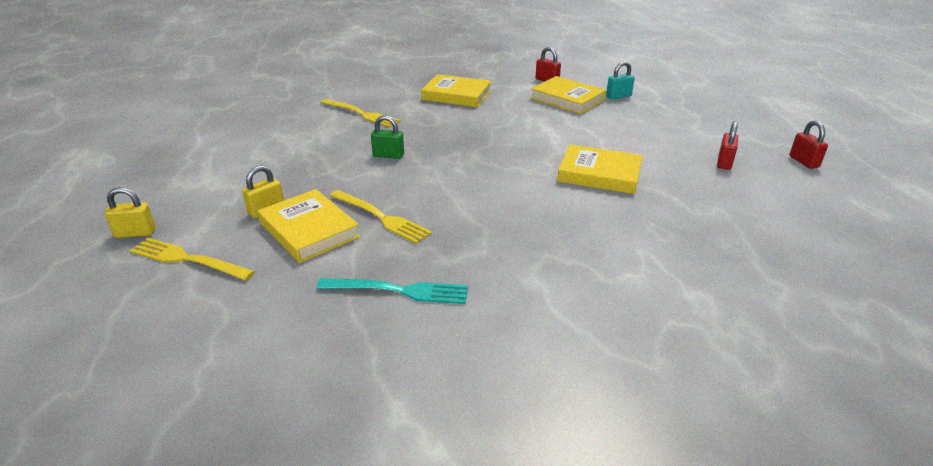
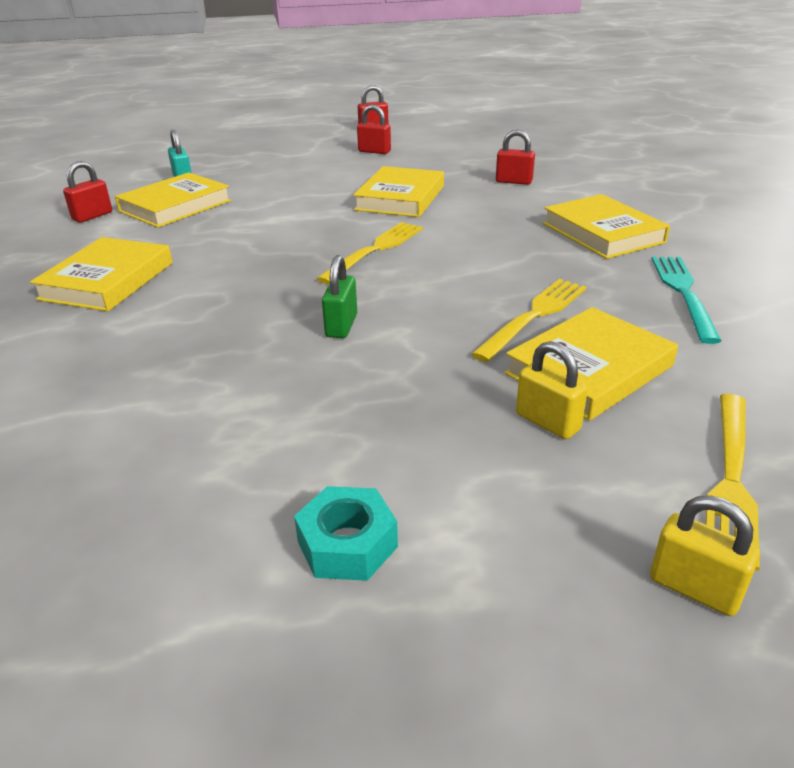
camera: 90 degrees left, 0 degrees up
yellow padlock [105,187,156,238] -> yellow padlock turned 45 degrees counterclockwise [650,496,760,616]
yellow fork [321,99,401,127] -> yellow fork moved to [316,222,423,284]
none -> turquoise nut [294,486,398,581]
none -> red padlock [496,130,535,185]
none -> yellow book [543,194,670,259]

